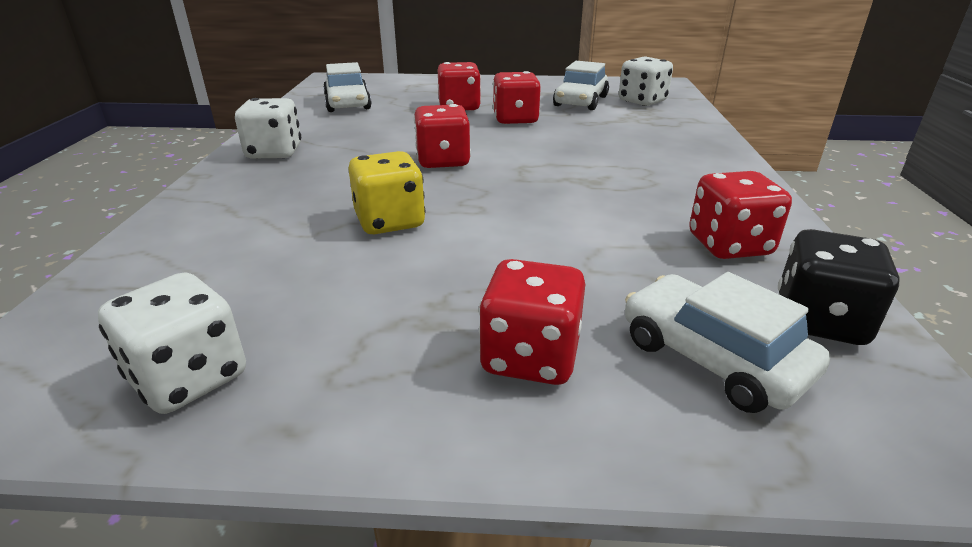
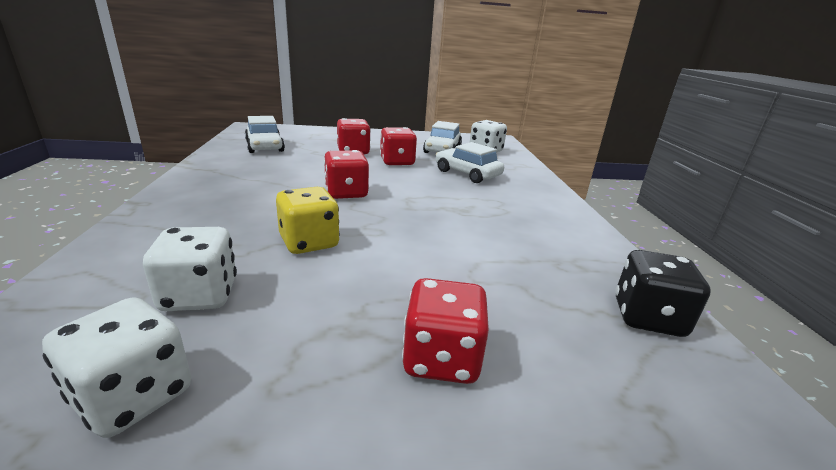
camera: 10 degrees left, 5 degrees down
white dice [235,98,301,159] -> white dice moved to [143,227,237,311]
white car [625,272,830,413] -> white car moved to [436,142,504,183]
red dice [689,171,792,259] -> none

